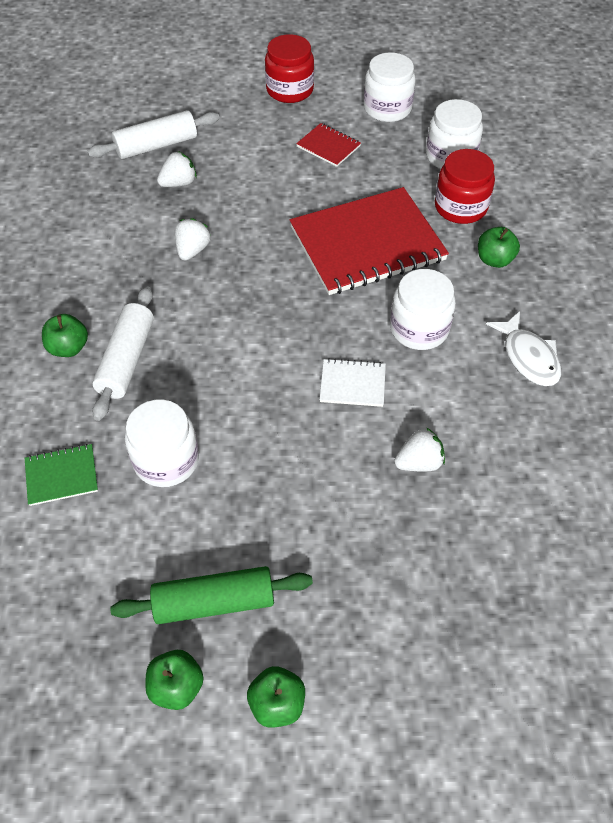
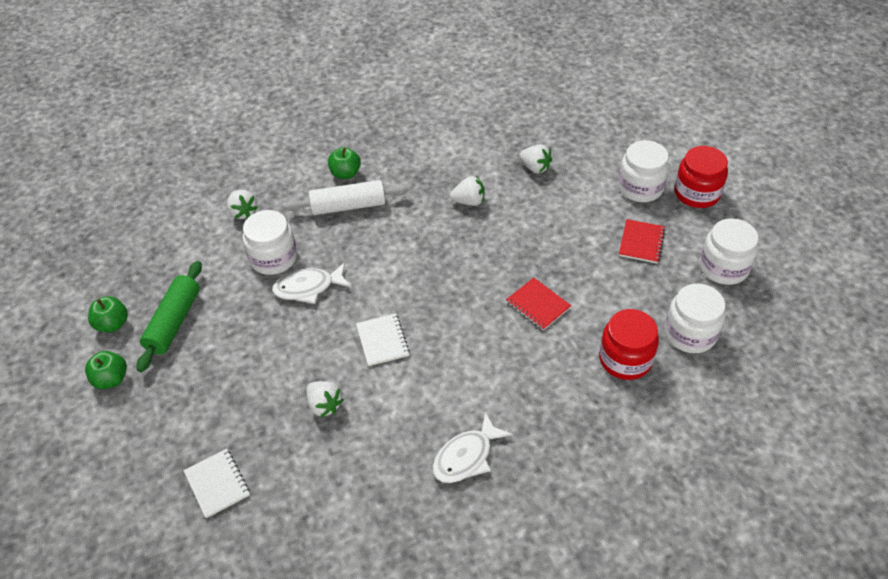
camera: 70 degrees right, 5 degrees down
green notebook [25,444,98,506] -> white strawberry [227,190,258,219]
white rolling pin [88,110,220,159] -> none
green rolling pin [110,566,313,624] -> green rolling pin turned 45 degrees clockwise [136,261,202,372]
red notebook [290,187,449,295] -> red notebook [506,277,571,331], size x0.44
white jar [390,269,456,350] -> white jar moved to [618,140,669,202]
green apple [478,227,520,268] -> none
none -> white notebook [184,449,250,518]
none -> white fish [272,262,352,304]

